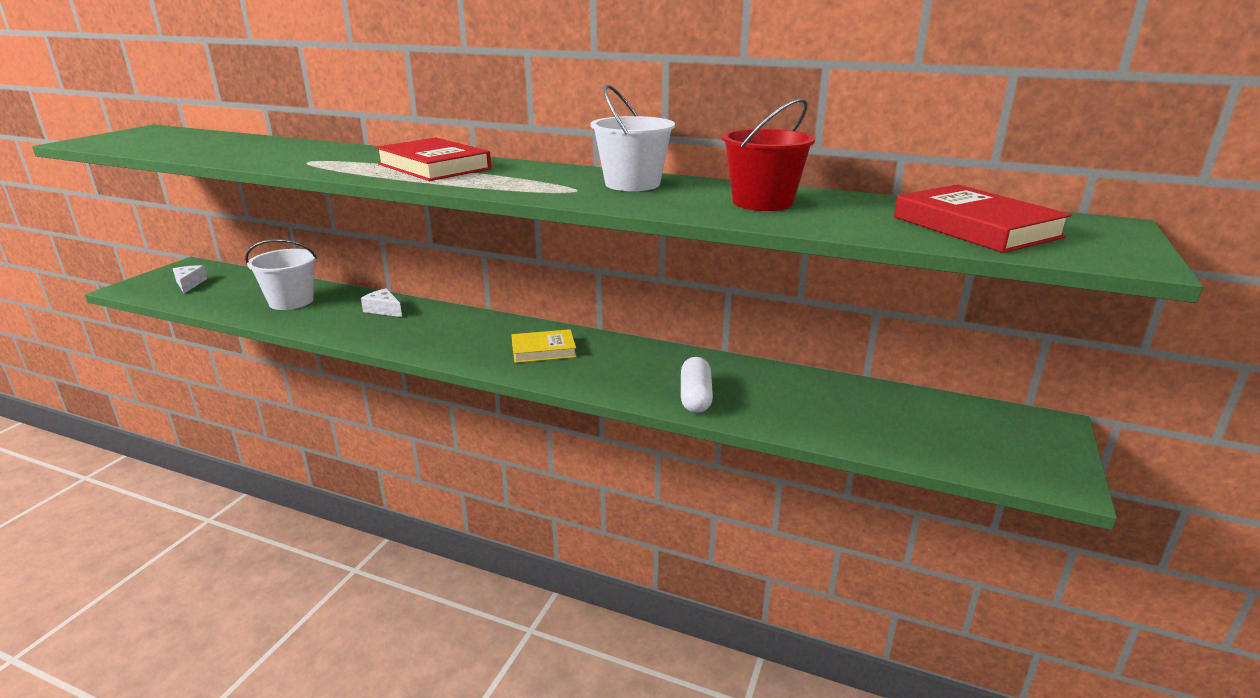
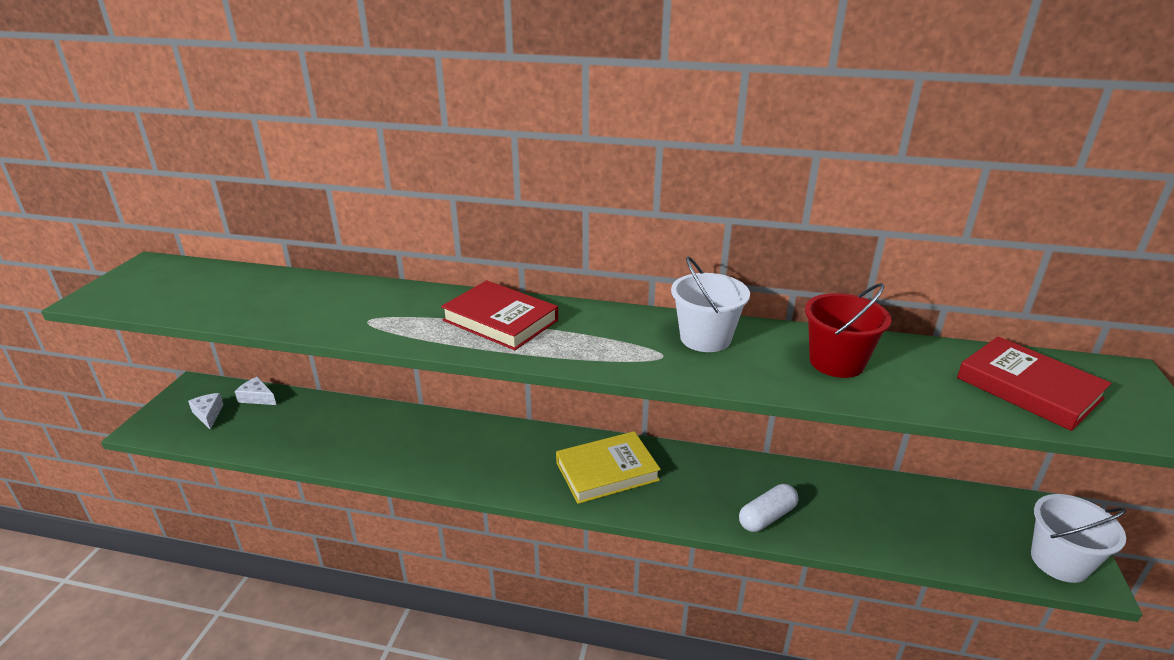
camera: 10 degrees left, 5 degrees up
white bucket [245,239,317,310] -> white bucket moved to [1031,494,1126,583]
white cheese [361,288,402,317] -> white cheese moved to [235,377,276,405]
yellow book [512,329,576,363] -> yellow book [556,431,661,504], size x1.55
white capsule [681,357,713,413] -> white capsule turned 60 degrees clockwise [739,484,798,532]

